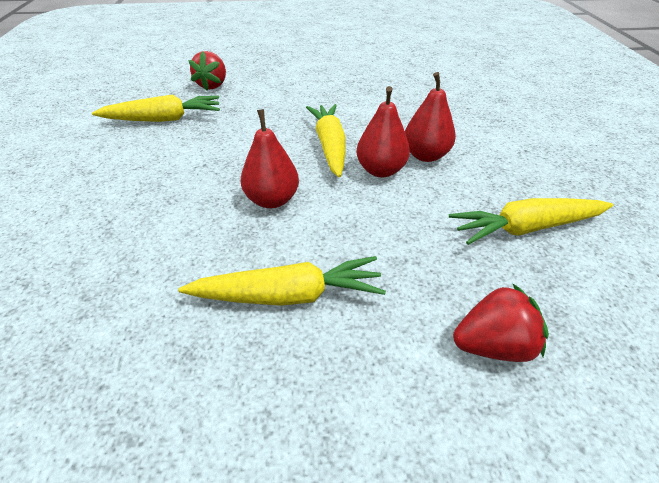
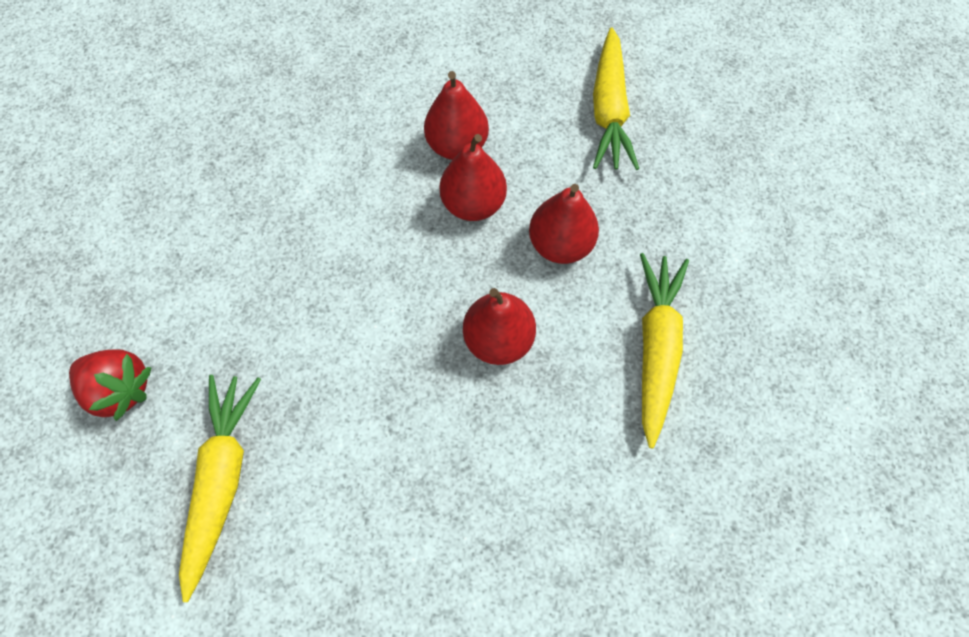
camera: 75 degrees left, 25 degrees up
yellow carrot [306,104,345,177] -> none
red strawberry [453,283,549,362] -> none
none -> red pear [529,184,599,264]

